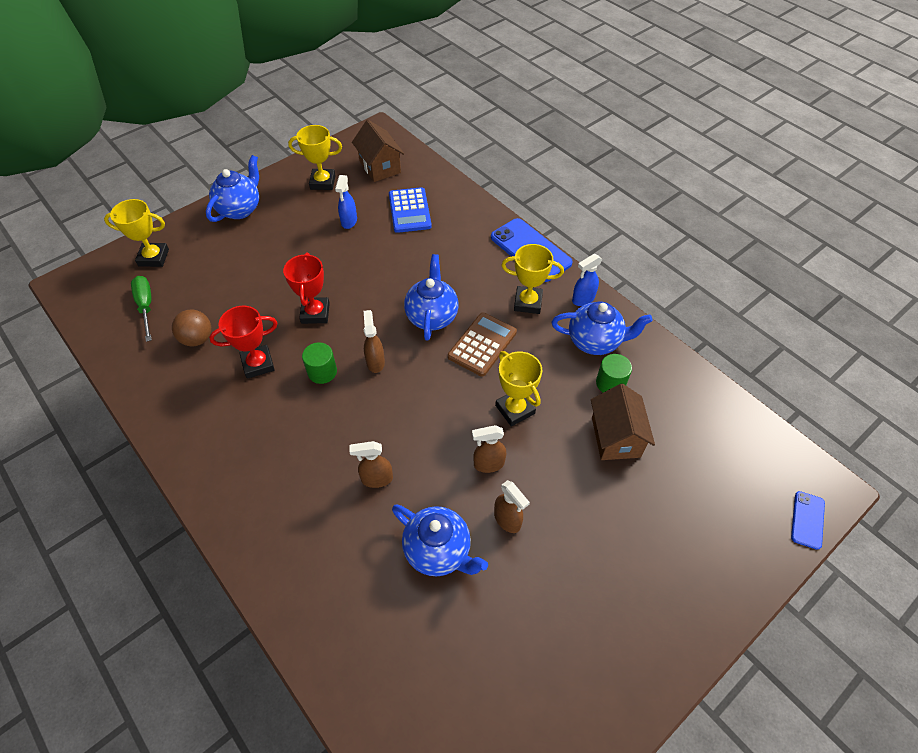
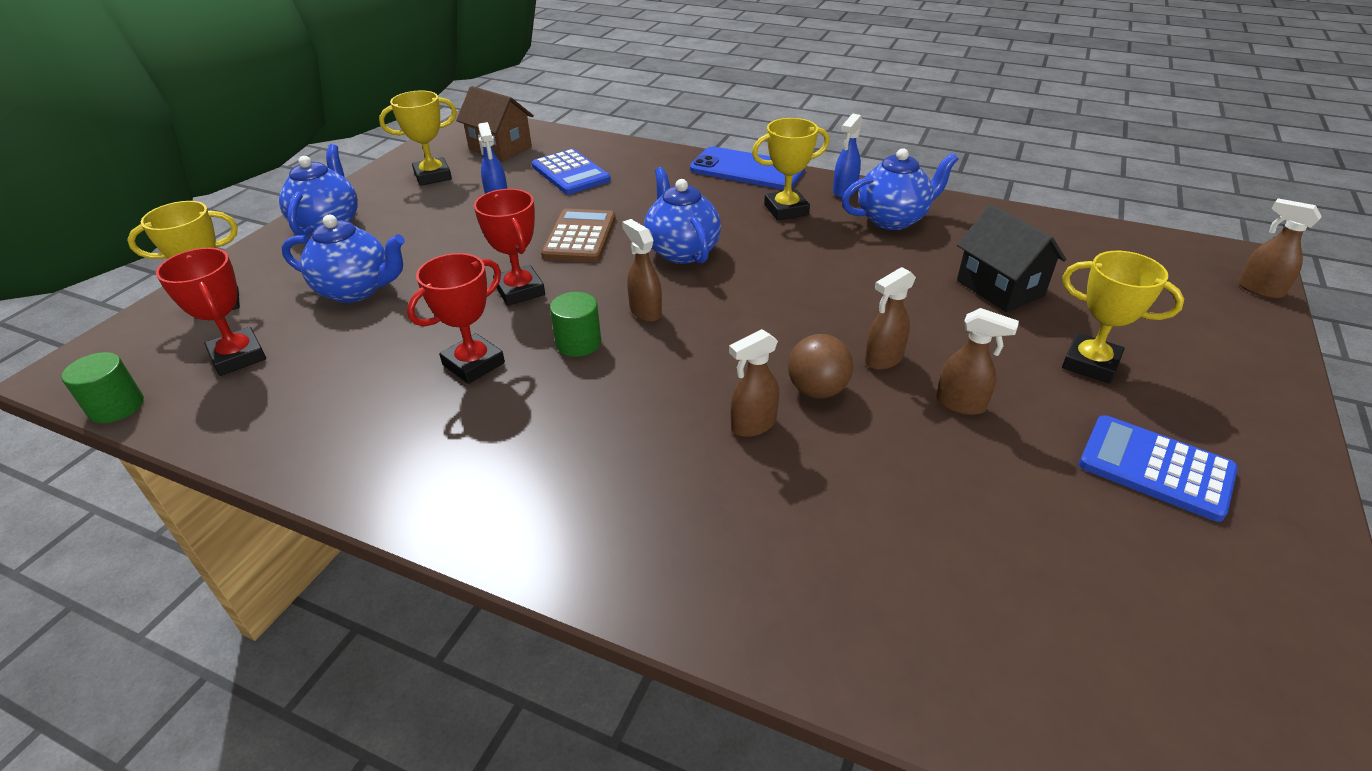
camera: 25 degrees left, 15 degrees down
green screwdriver [131,276,152,342] -> red trophy [156,248,266,376]
brown ball [172,310,211,347] -> brown ball moved to [788,334,853,398]
blue teapot [392,504,488,576] -> blue teapot moved to [281,215,405,303]
brown calculator [448,313,517,377] -> brown calculator moved to [541,209,616,262]
yellow trophy [495,351,542,426] -> yellow trophy moved to [1062,251,1184,384]
brown house [591,384,655,460] -> black house [957,204,1066,312]
green cylinder [596,354,632,393] -> green cylinder moved to [61,352,144,423]
blue phone [791,491,825,550] -> brown spray bottle [1238,199,1322,299]
none -> blue calculator [1079,415,1238,522]

